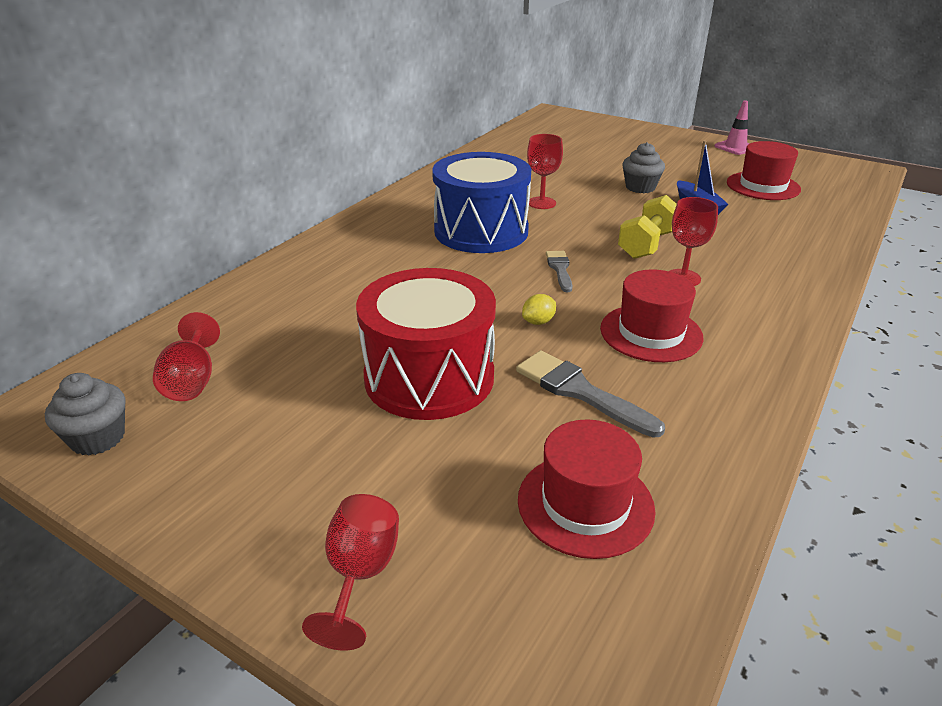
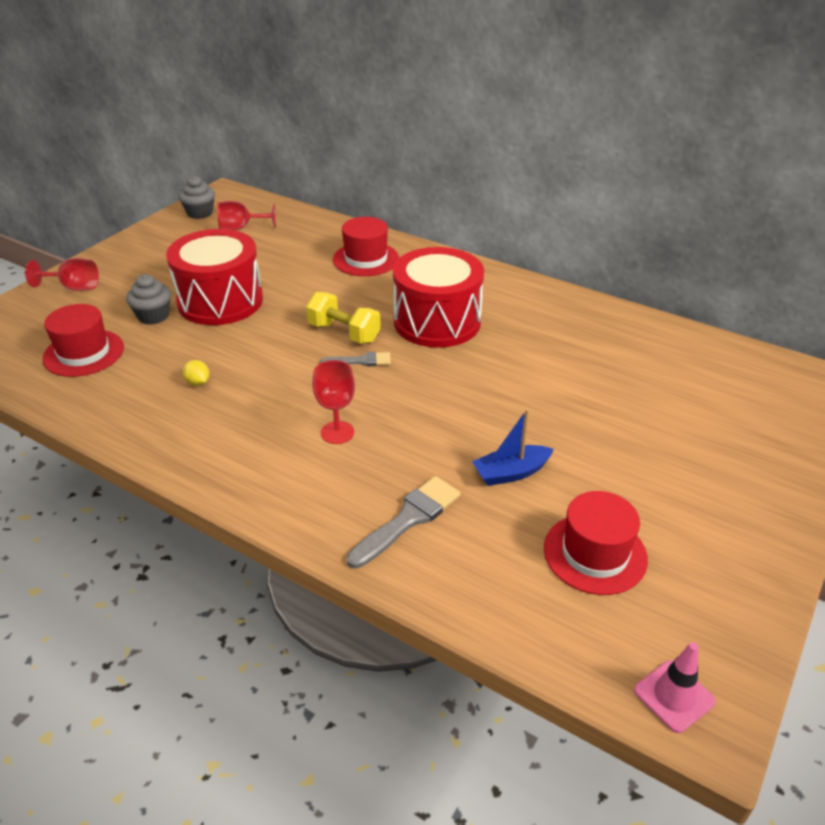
camera: 90 degrees right, 5 degrees up
blue drum [432,152,531,253] -> red drum [393,247,484,348]
grey brush [516,350,665,438] -> grey brush moved to [347,476,461,569]
yellow lemon [522,294,556,325] -> yellow lemon moved to [183,360,210,386]
red goblet [527,134,563,209] -> none
red hat [600,270,703,362] -> red hat moved to [333,217,399,276]
yellow dumbbell [618,195,677,259] -> yellow dumbbell moved to [306,292,381,344]
grey cupcake [622,142,665,193] -> grey cupcake moved to [126,274,171,325]
pink traffic cone [714,101,750,155] -> pink traffic cone moved to [634,642,716,733]

